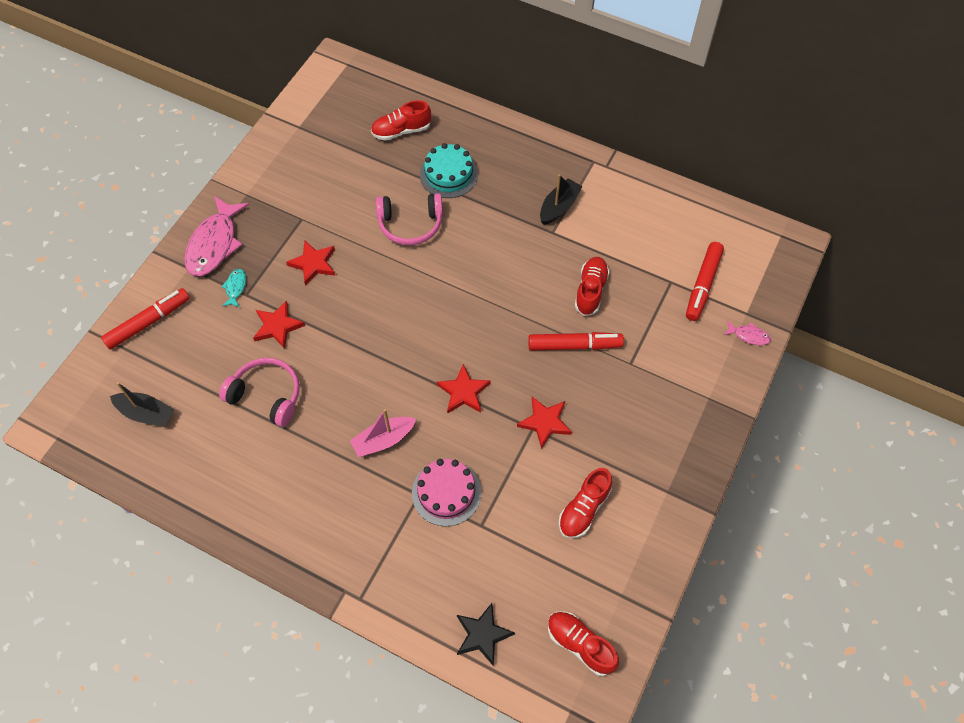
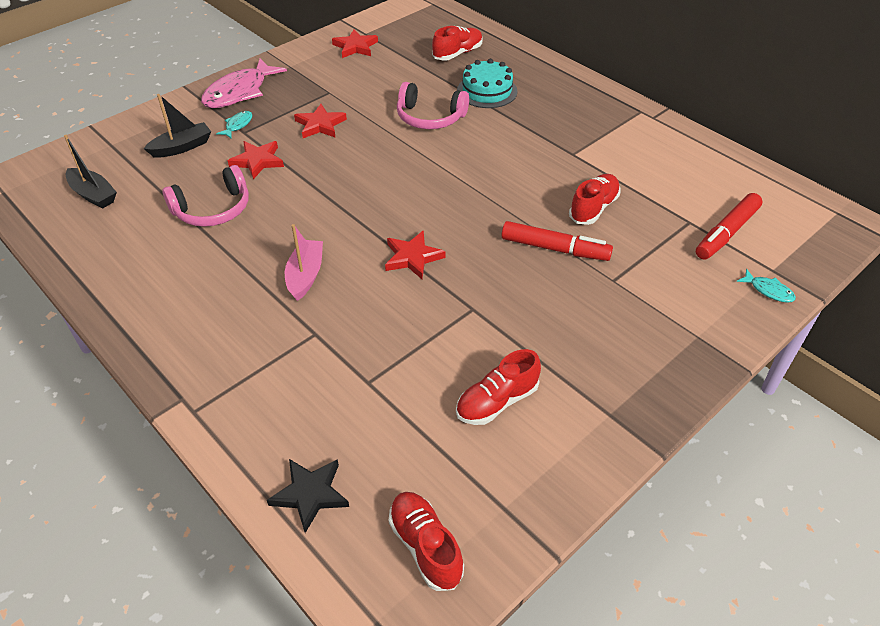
camera: 20 degrees right, 15 degrees down
red marker [101,288,190,350] -> none
pink headphones [219,358,300,427] -> pink headphones turned 105 degrees clockwise [163,165,249,227]
pink boat [350,409,416,457] -> pink boat turned 105 degrees clockwise [285,224,323,301]
red shoe [371,100,431,141] -> red shoe turned 135 degrees clockwise [432,26,483,61]
pink cake [412,459,481,527] -> none
red star [517,397,572,449] -> red star moved to [332,29,378,58]
black boat [540,174,583,225] -> black boat moved to [143,94,211,158]
pink fish [724,321,771,345] -> turquoise fish [737,269,796,303]

